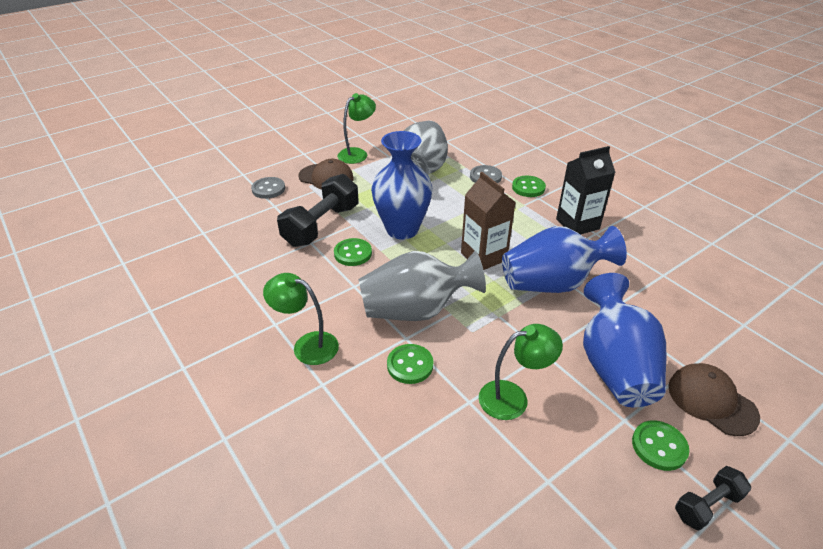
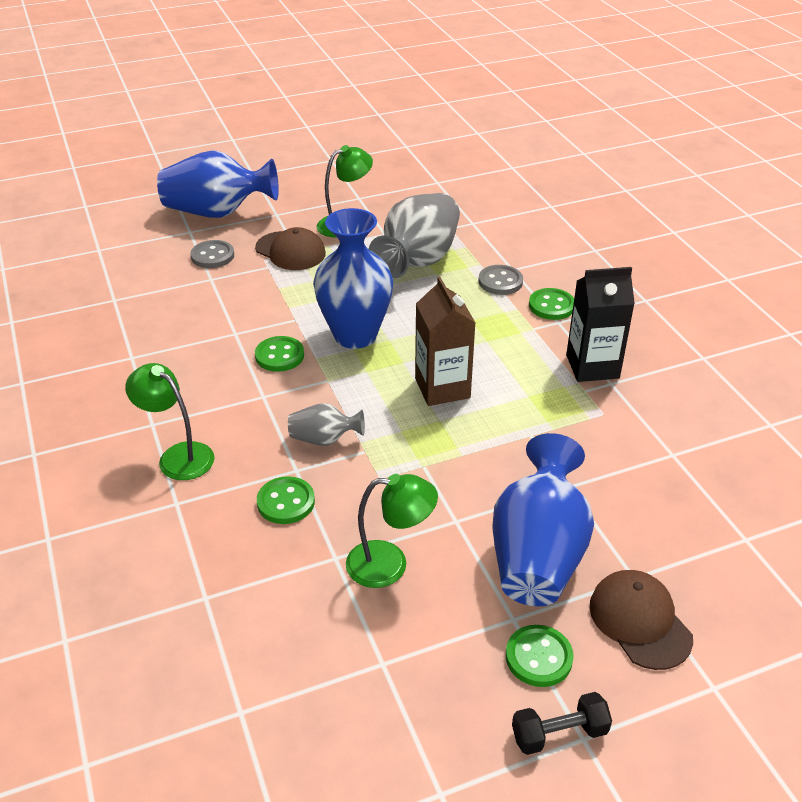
camera: 15 degrees right, 0 degrees up
black dumbbell [277,174,359,247] -> none
grey vase [358,251,486,321] -> grey vase [288,403,365,446], size x0.49
blue vase [502,226,627,293] -> blue vase moved to [157,150,279,218]

